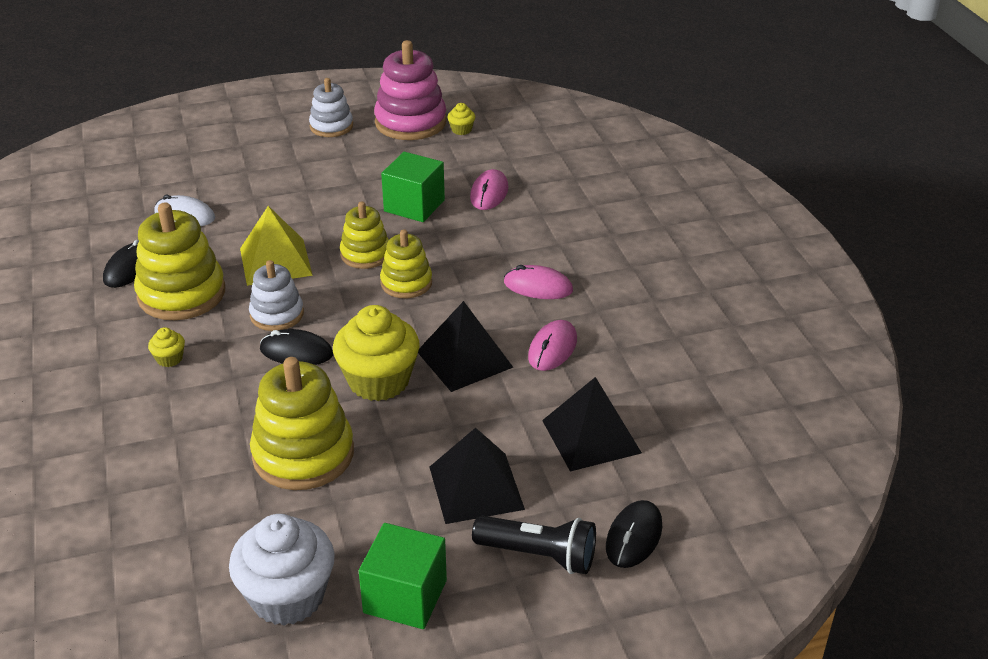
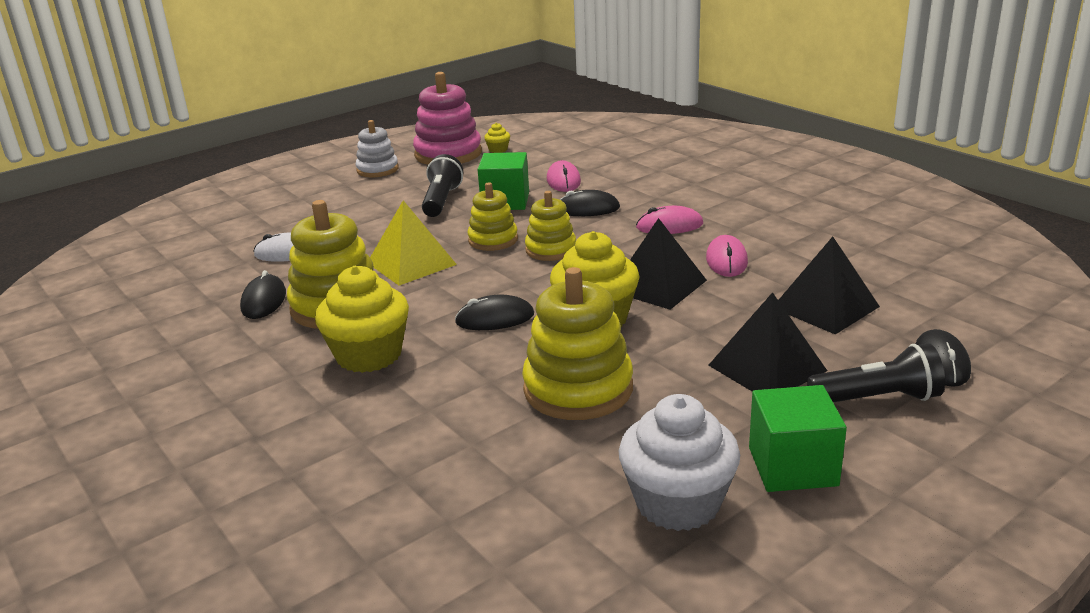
camera: 20 degrees left, 10 degrees down
yellow cupcake [148,327,185,367] -> yellow cupcake [315,266,409,373], size x2.33
white stacking toy [249,260,304,331] -> none
none -> black flashlight [422,154,463,217]
none -> black mouse [560,190,620,216]

